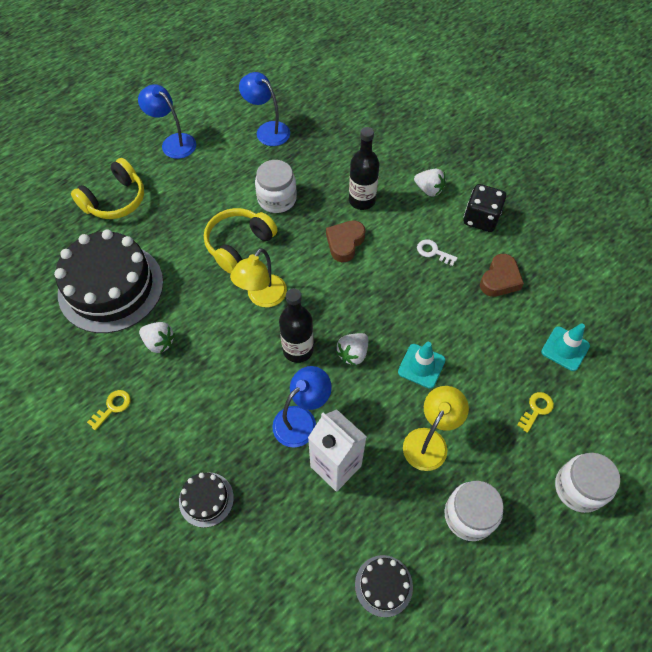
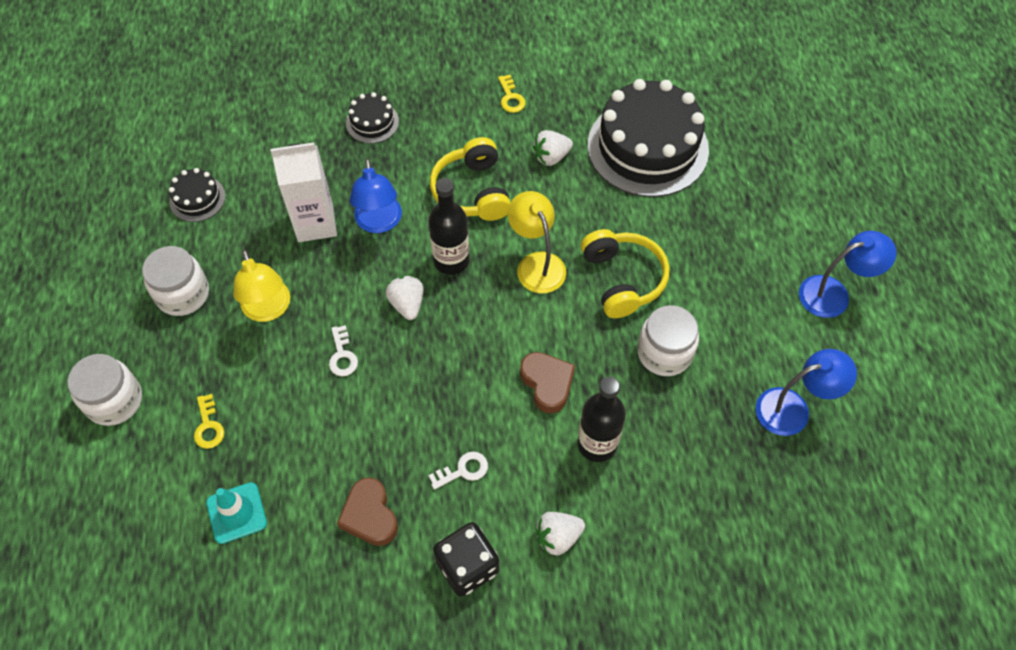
camera: 125 degrees right, 0 degrees up
yellow headphones [71,158,144,219] -> yellow headphones moved to [430,137,511,221]
turquoise traffic cone [398,342,446,389] -> white key [329,325,358,376]

